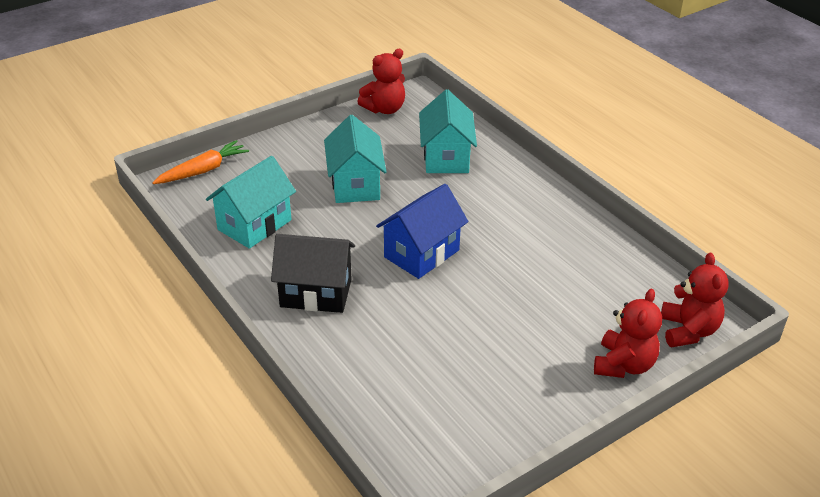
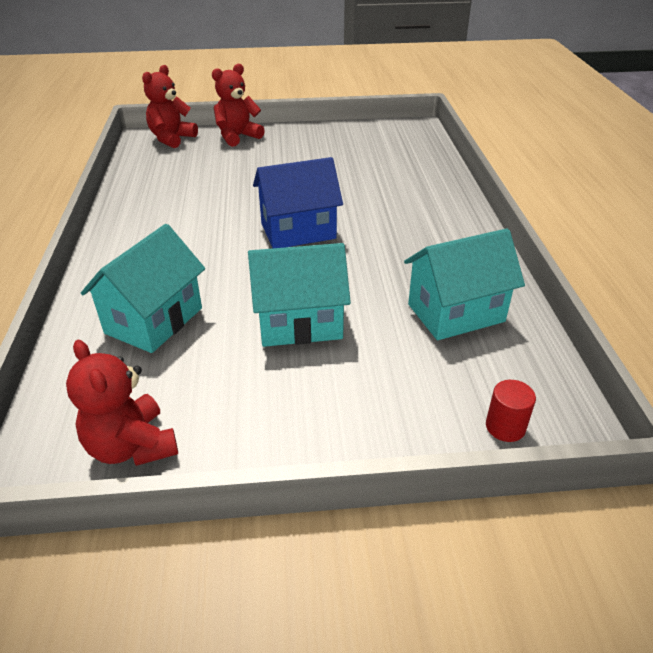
camera: 150 degrees left, 0 degrees up
orange carrot [152,140,249,184] -> red cylinder [486,380,536,442]
black house [271,234,355,313] -> none
turquoise house [324,115,386,203] -> turquoise house turned 60 degrees clockwise [248,243,351,347]
red teddy bear [357,49,405,114] -> red teddy bear turned 120 degrees counterclockwise [66,340,178,466]

